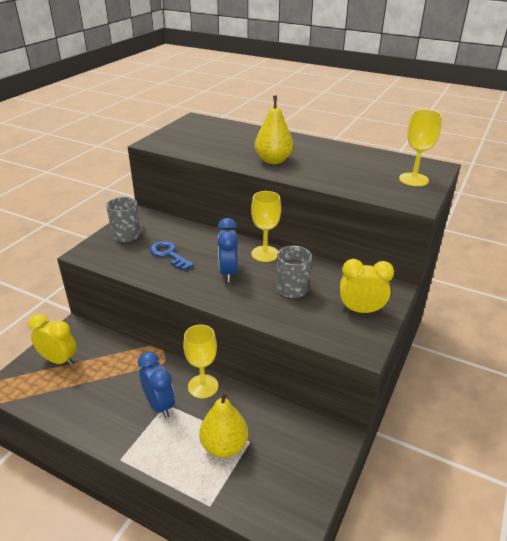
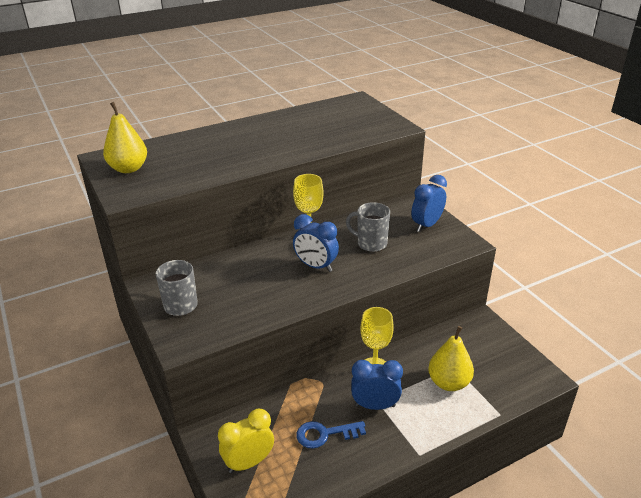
camera: 55 degrees left, 0 degrees up
blue key [150,241,194,270] -> blue key moved to [296,421,366,449]
yellow pear [255,96,293,164] -> yellow pear moved to [103,102,147,173]
yellow clock [340,259,394,313] -> blue clock [411,175,447,232]
yellow goblet [399,109,442,186] -> none

